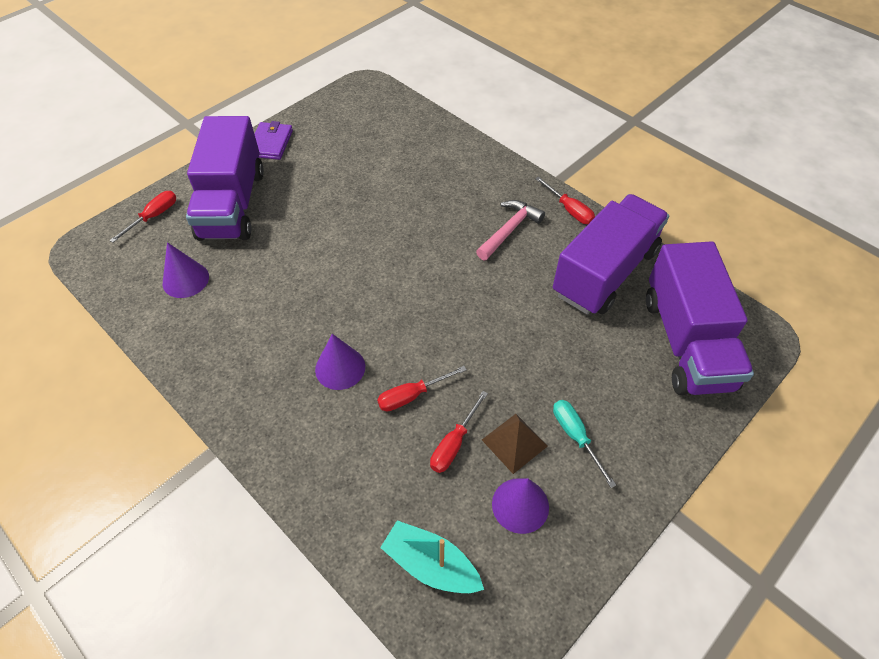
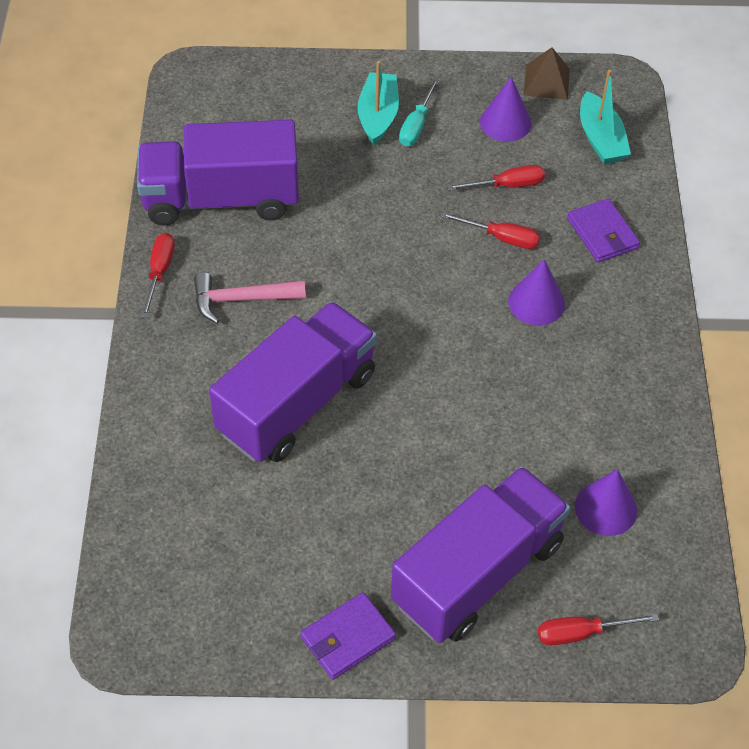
camera: 135 degrees left, 0 degrees up
brown pyramid [482,414,548,474] -> brown pyramid moved to [523,47,570,100]
purple truck [646,241,754,395] -> purple truck moved to [209,302,377,462]
none -> turquoise boat [358,61,399,146]
none -> purple wallet [567,198,640,262]

